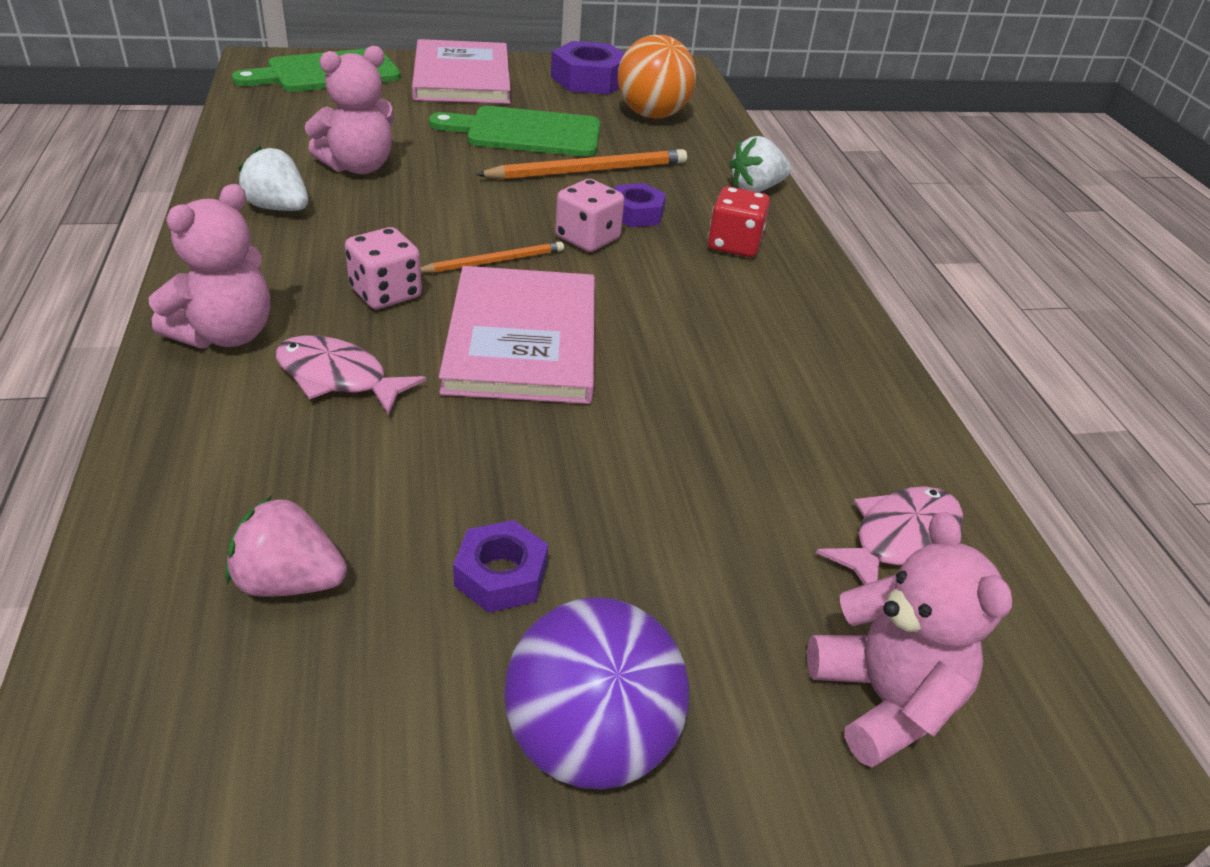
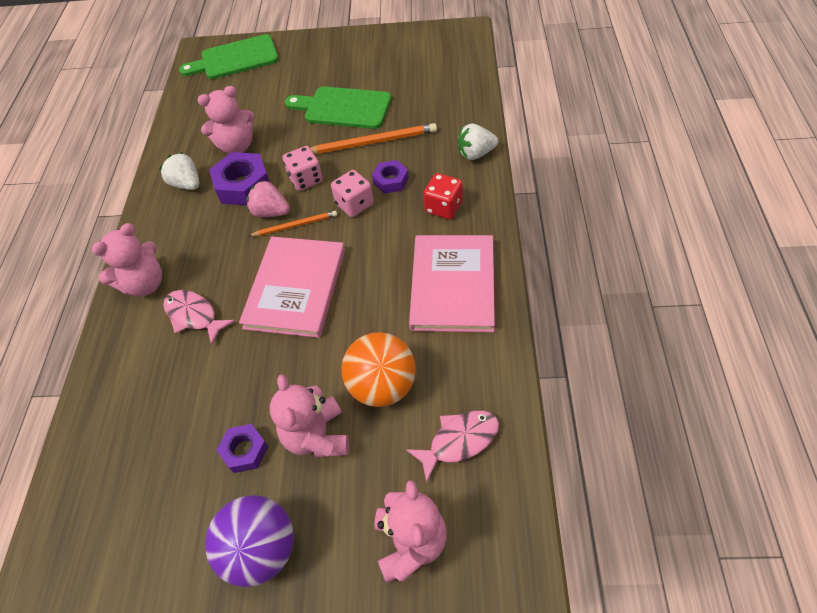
camera: 20 degrees right, 15 degrees up
pink strawberry [226,496,347,597] -> pink strawberry moved to [247,180,290,217]
pink dice [345,227,422,309] -> pink dice moved to [283,146,323,191]
pink book [412,39,511,104] -> pink book moved to [409,235,495,332]
purple nut [551,41,624,94] -> purple nut moved to [209,152,270,205]
orange ball [618,35,696,119] -> orange ball moved to [341,332,416,407]
none -> pink teddy bear [270,374,349,457]

